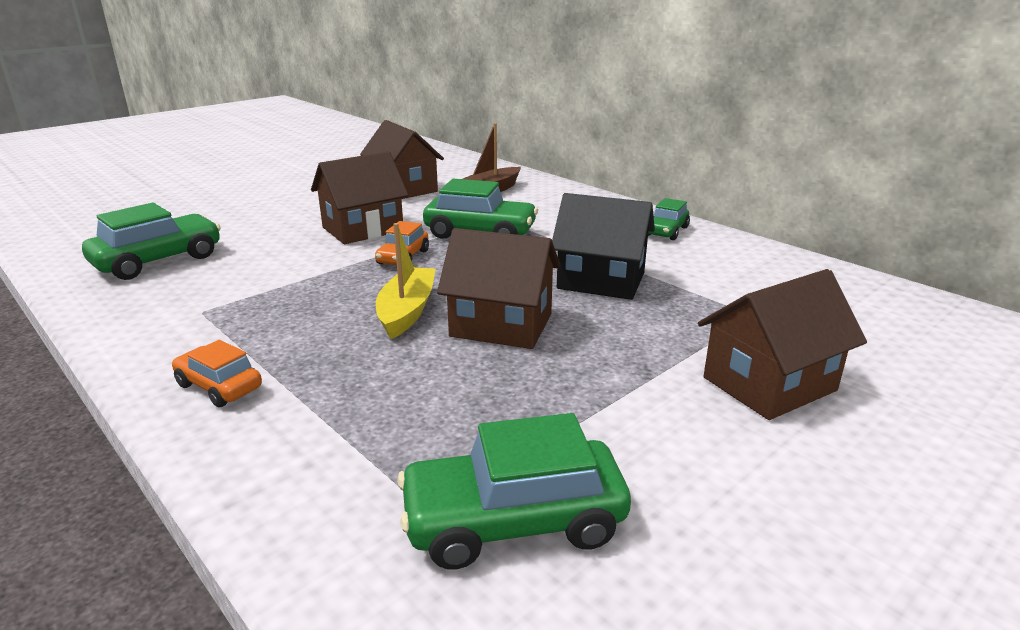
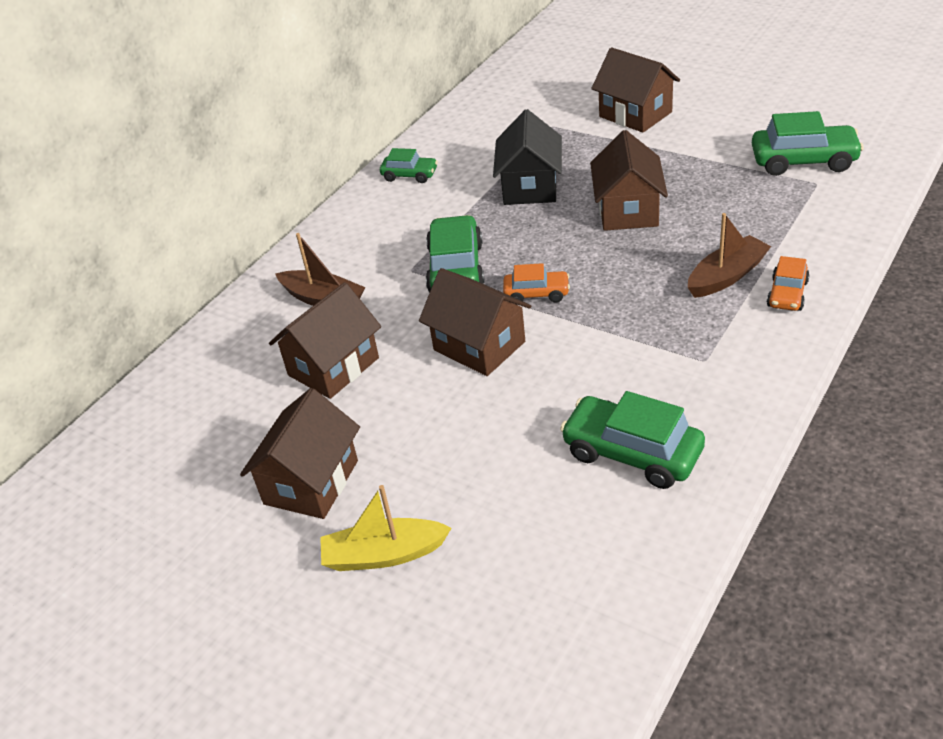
camera: 100 degrees left, 15 degrees up
yellow boat [376,223,436,339] -> yellow boat moved to [320,485,451,571]
green car [397,413,631,569] -> green car turned 60 degrees counterclockwise [752,111,864,176]
none -> brown house [240,388,360,519]
none -> brown boat [688,213,771,298]

